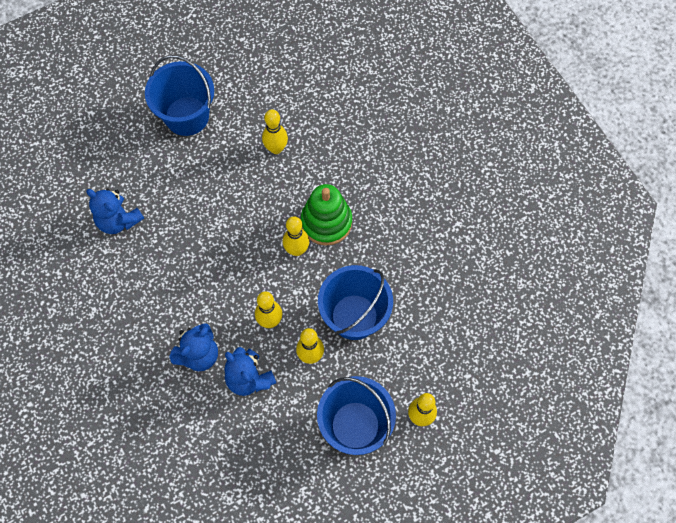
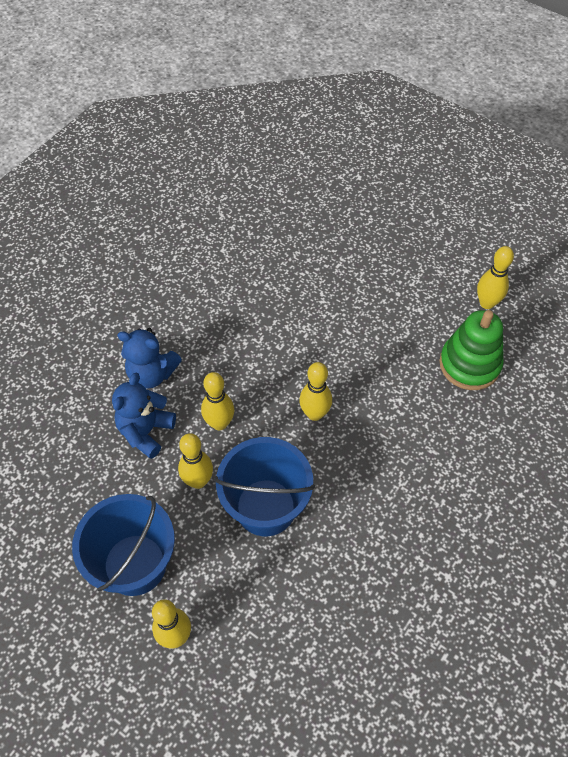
camera: 65 degrees right, 10 degrees down
blue teddy bear [86,189,144,234] -> none
blue bucket [145,55,214,136] -> none
yellow bowling pin [262,109,288,154] -> yellow bowling pin moved to [477,246,514,309]
green stacking toy [301,184,352,245] -> green stacking toy moved to [440,310,504,390]

